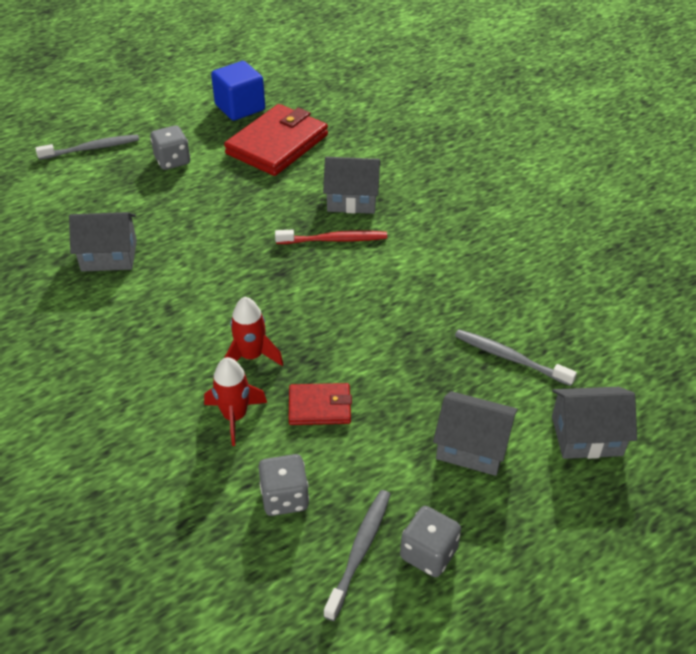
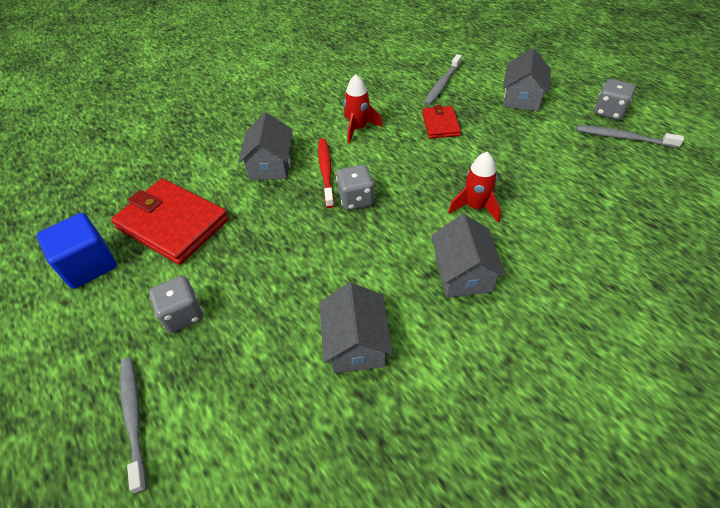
camera: 90 degrees left, 5 degrees up
red rocket [204,357,267,446] -> red rocket moved to [344,74,383,144]
grey dice [258,454,309,516] -> grey dice moved to [336,165,374,210]
red wallet [289,383,352,425] -> red wallet moved to [422,105,461,139]
grey house [552,387,637,459] -> grey house moved to [431,214,506,298]

